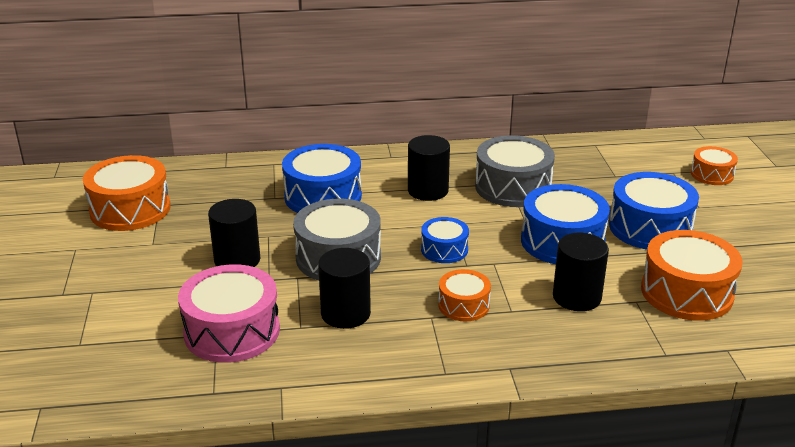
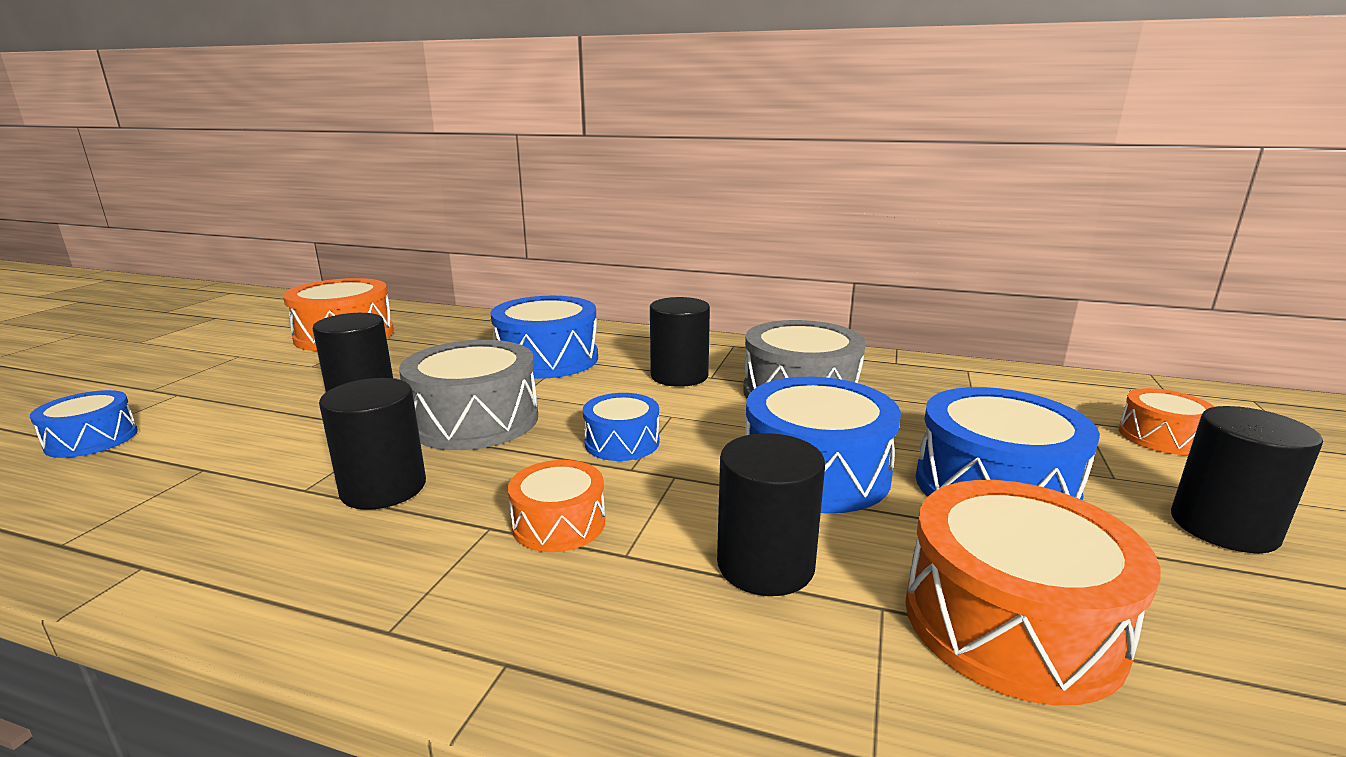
camera: 25 degrees right, 10 degrees down
pink drum [178,264,280,363] -> none
none -> blue drum [30,390,138,458]
none -> black cylinder [1171,406,1323,553]

